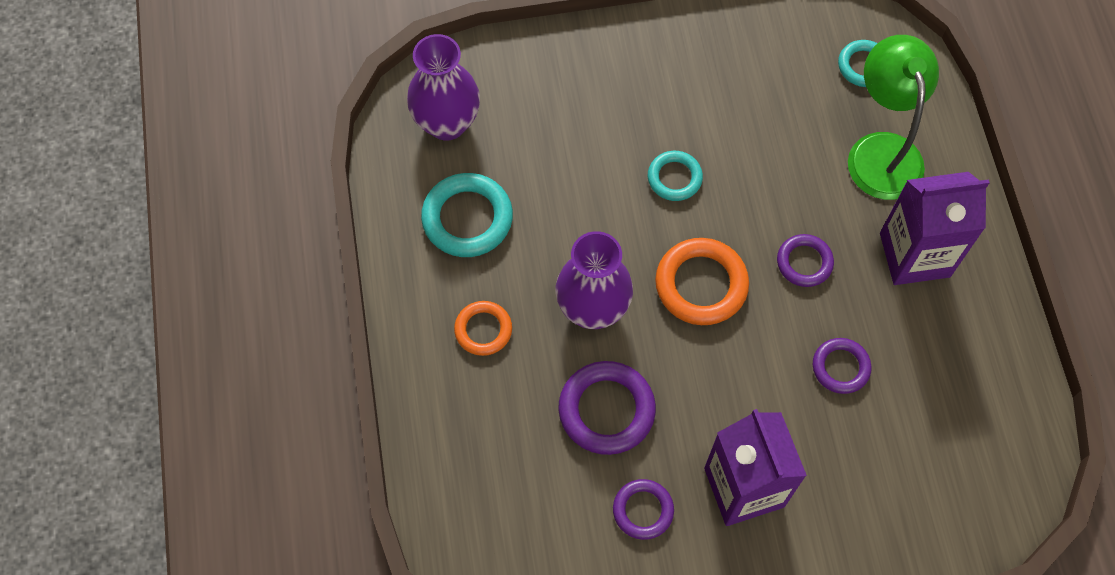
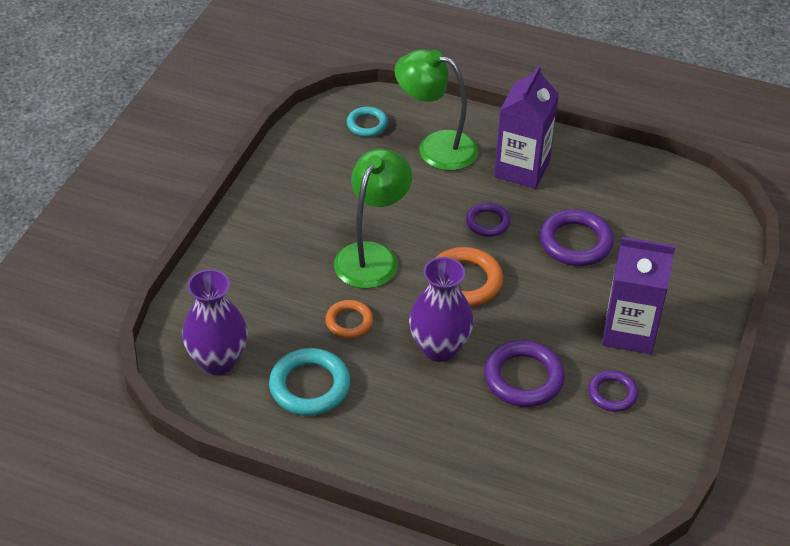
camera: 60 degrees left, 20 degrees down
orange ring [454,301,512,356] -> orange ring moved to [325,300,373,338]
turquoise ring [648,151,703,201] -> green lamp [334,149,412,289]
purple ring [813,338,872,394] -> purple ring [540,209,614,266], size x1.63

